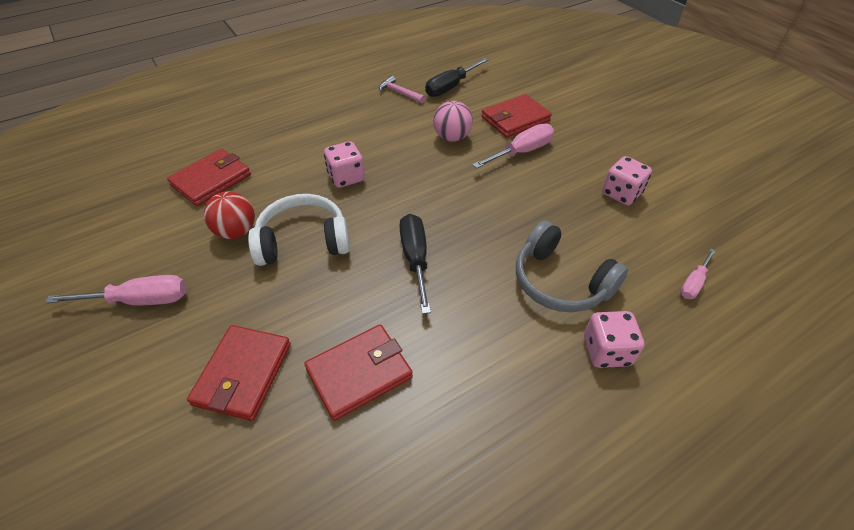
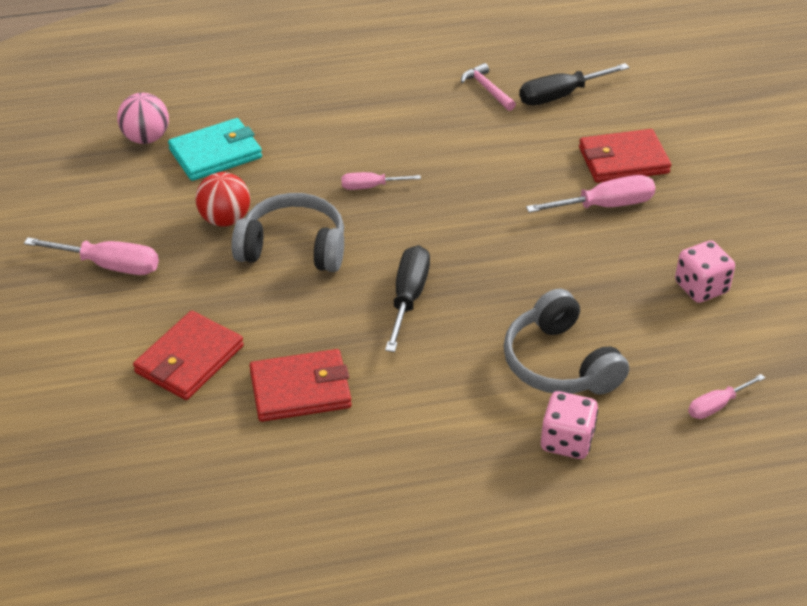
camera: 20 degrees right, 5 degrees down
red wallet [167,149,251,206] -> turquoise wallet [168,118,262,181]
white headphones [248,194,350,266] -> grey headphones [231,193,344,272]
pink dice [324,141,365,188] -> pink screwdriver [341,172,421,190]
pink ball [433,101,473,142] -> pink ball moved to [117,93,169,144]

